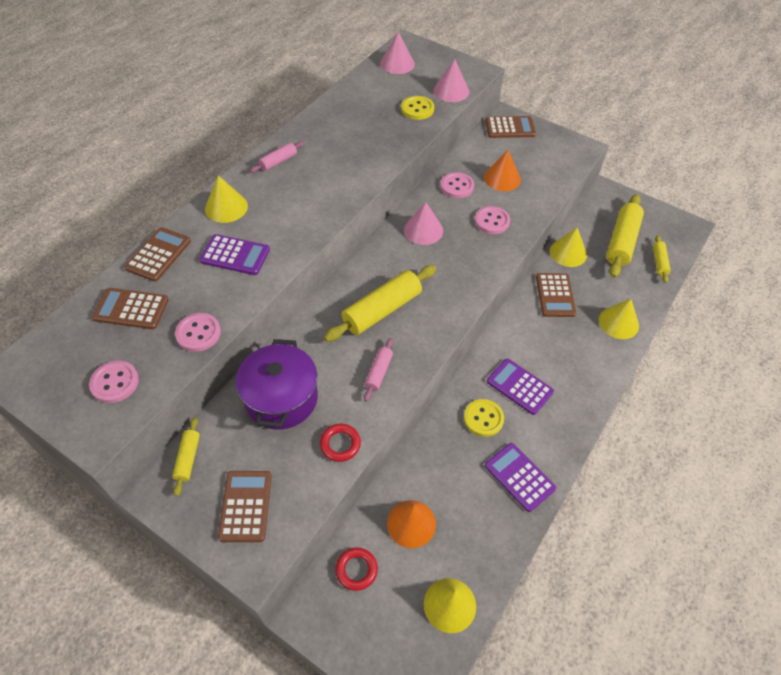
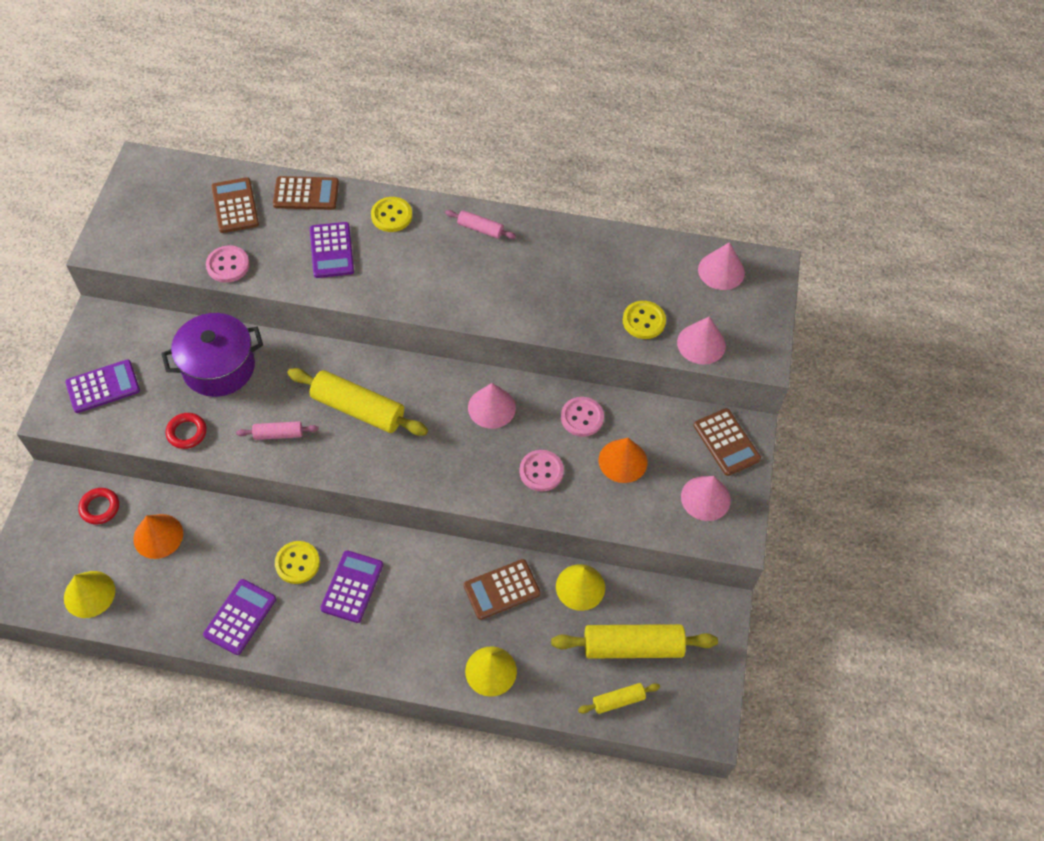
camera: 65 degrees right, 5 degrees up
pink button [89,360,139,403] -> none
yellow rolling pin [172,417,200,496] -> none
yellow cone [205,175,248,223] -> yellow button [371,197,412,232]
brown calculator [218,471,272,542] -> purple calculator [65,359,140,413]
none -> pink cone [681,476,731,521]

